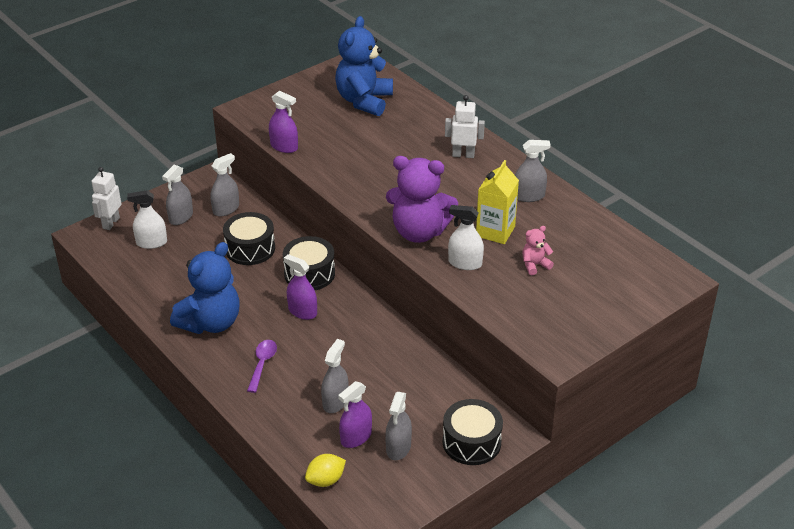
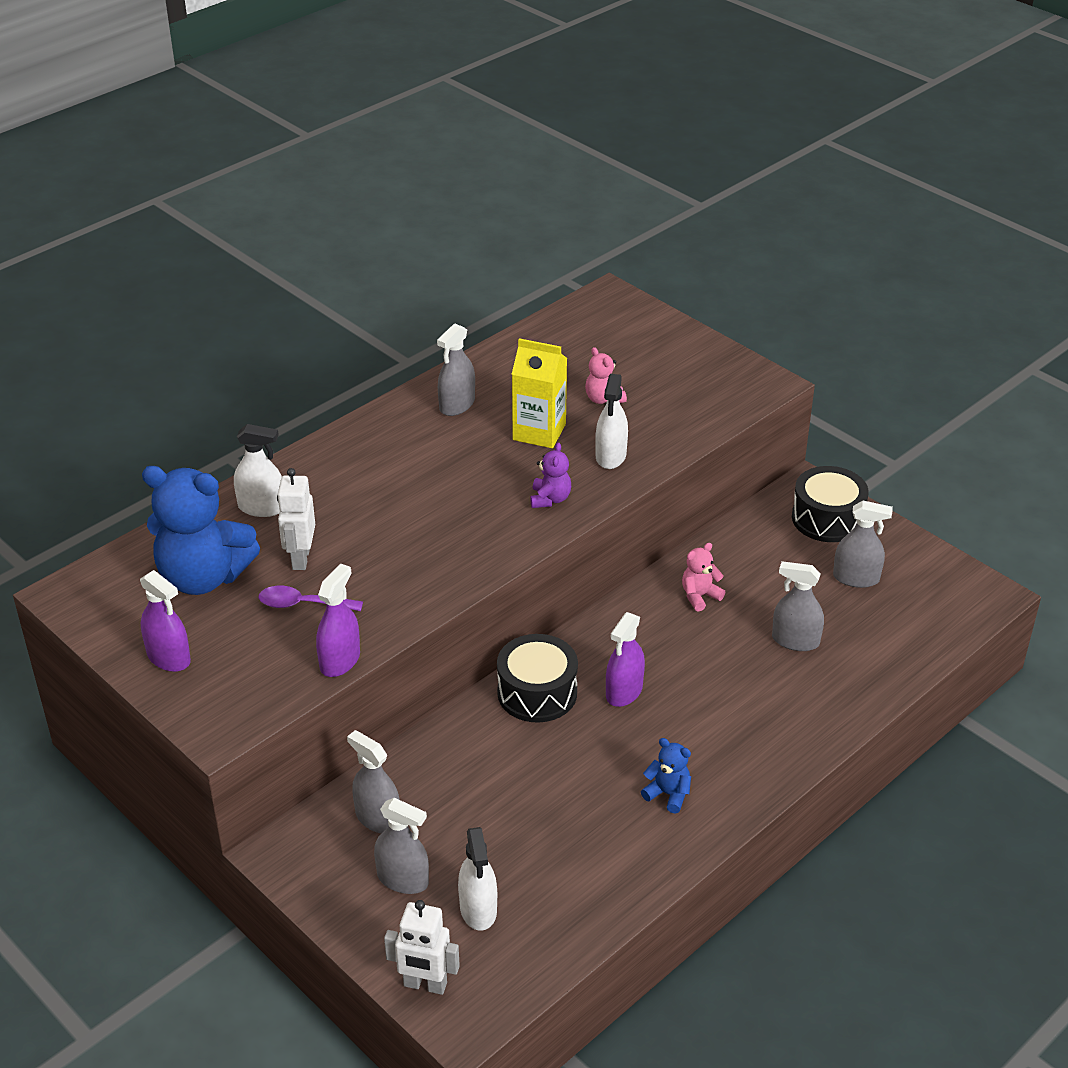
camera: 95 degrees left, 0 degrees up
blue teddy bear [170,242,239,334] -> blue teddy bear [641,738,691,813], size x0.44
black drum [223,212,275,265] -> none
purple spoon [247,340,277,393] -> purple spoon moved to [259,586,363,611]
yellow lemon [305,454,346,487] -> none
purple spray bottle [338,381,372,448] -> purple spray bottle moved to [140,570,191,672]
purple teddy bear [386,156,458,243] -> purple teddy bear [530,443,571,508], size x0.44
white robot [445,95,485,158] -> white robot moved to [277,468,315,570]
grey spray bottle [515,140,551,202] -> grey spray bottle turned 135 degrees counterclockwise [437,323,475,416]
none -> white spray bottle [234,424,282,517]
none -> pink teddy bear [682,543,726,612]

